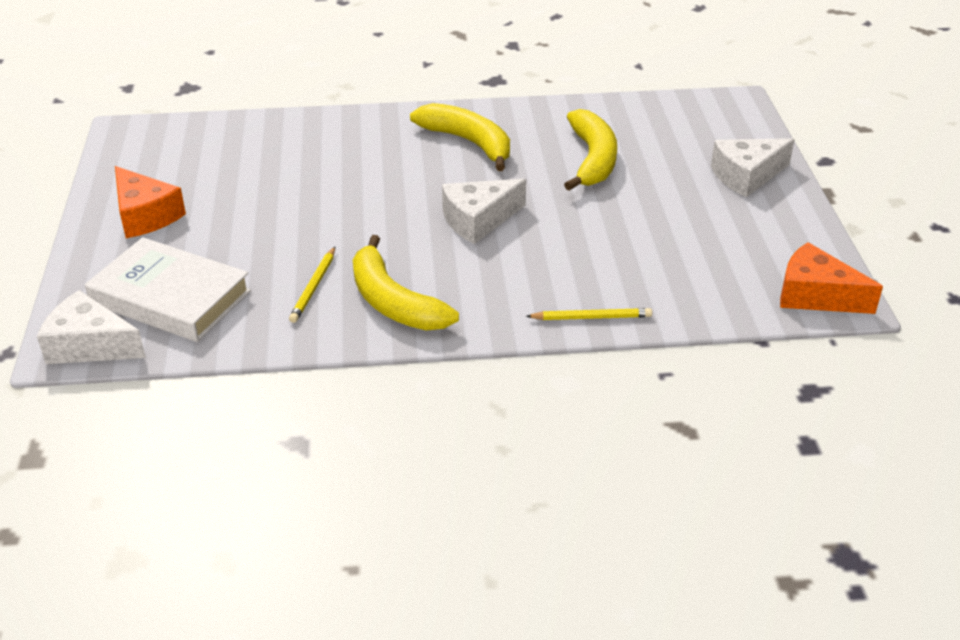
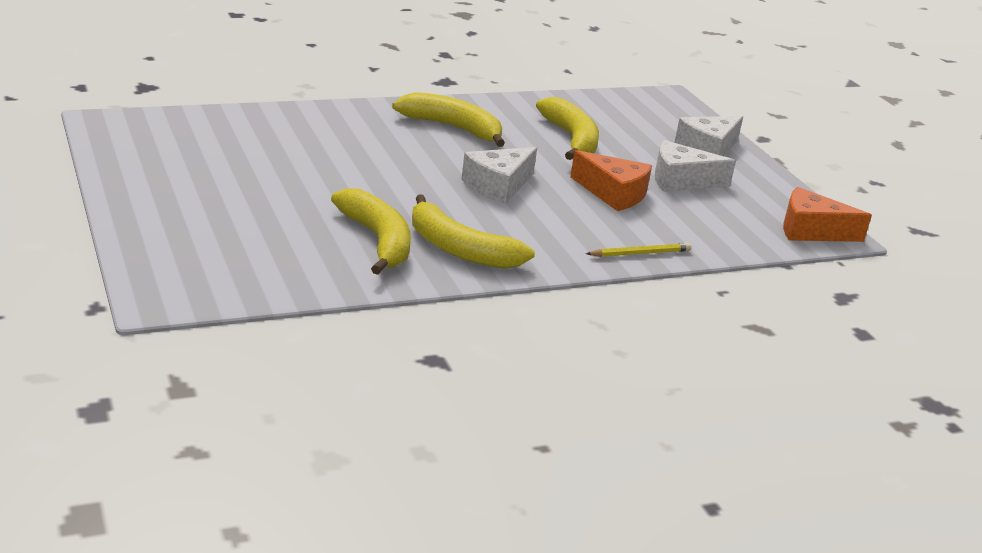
camera: 20 degrees left, 10 degrees down
white cheese [37,290,146,364] -> white cheese moved to [654,140,736,192]
white book [85,237,251,342] -> none
orange cheese [115,166,186,238] -> orange cheese moved to [570,150,652,211]
yellow pencil [289,247,335,323] -> yellow banana [331,188,411,275]

